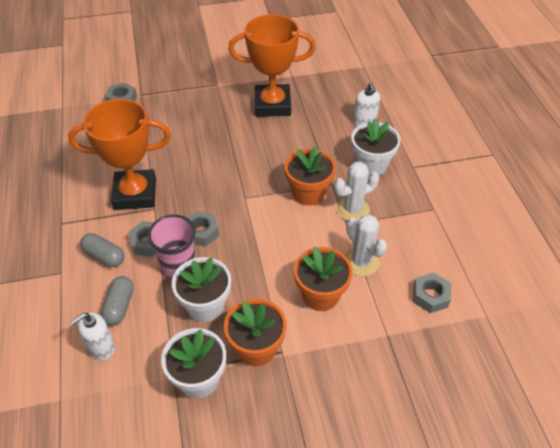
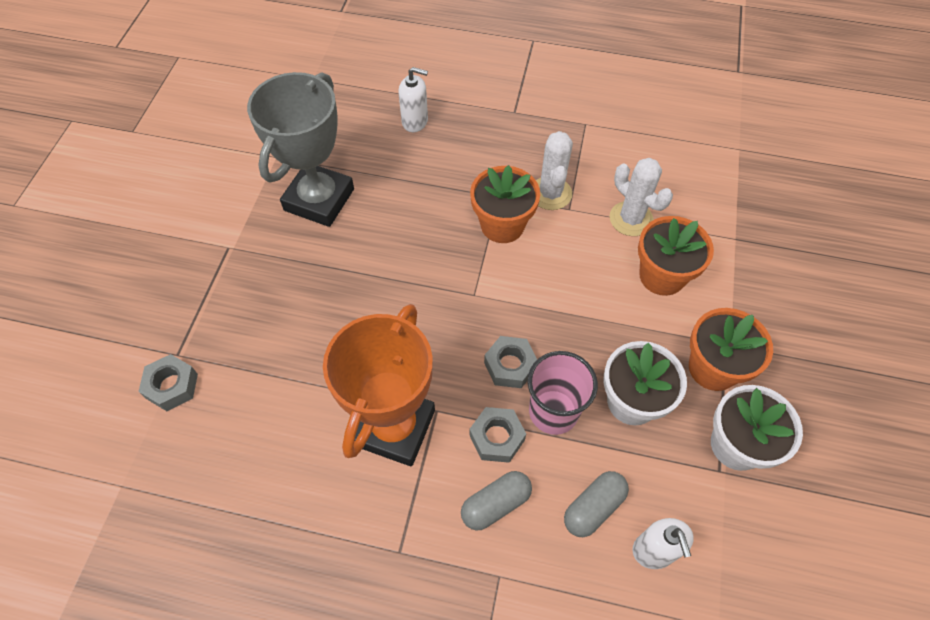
camera: 65 degrees left, 10 degrees up
grey capsule [101,276,134,325] -> grey capsule turned 75 degrees counterclockwise [564,471,629,537]
orange trophy [228,14,316,117] -> grey trophy [247,72,354,227]
white cactus [345,214,387,276] -> white cactus turned 60 degrees clockwise [610,158,673,236]
white flower pot [351,118,401,176] -> none
grey nut [413,273,451,313] -> none

